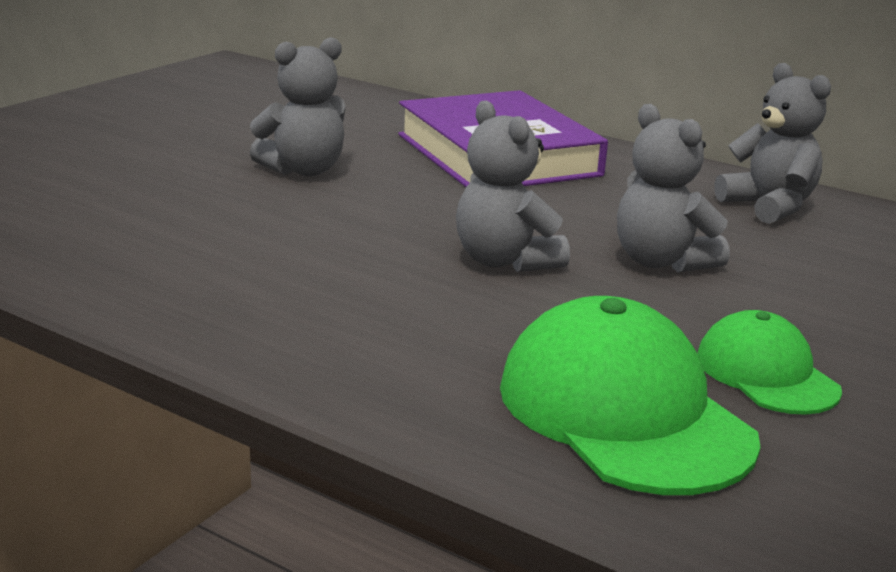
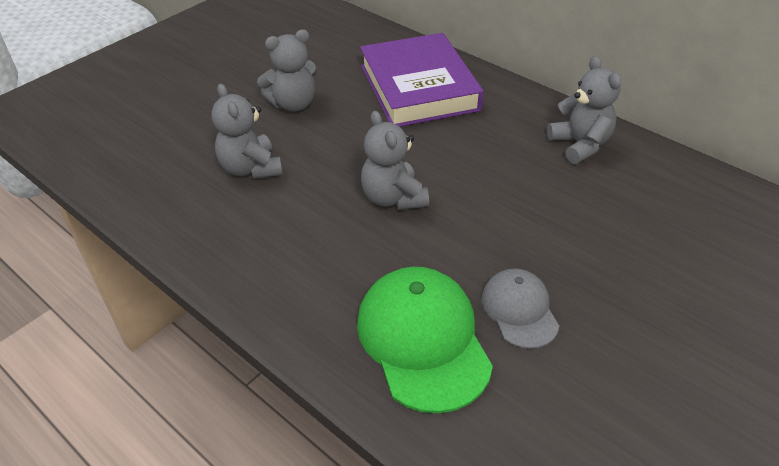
camera: 10 degrees right, 20 degrees up
grey teddy bear [617,104,730,272] -> grey teddy bear moved to [211,84,283,179]
green cap [697,310,842,415] -> grey cap [482,269,559,349]

